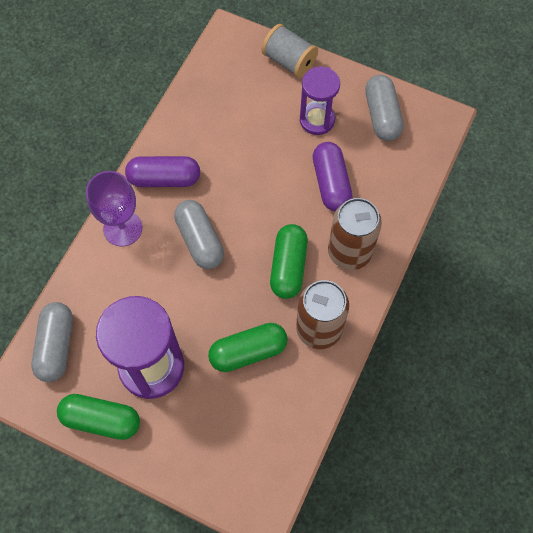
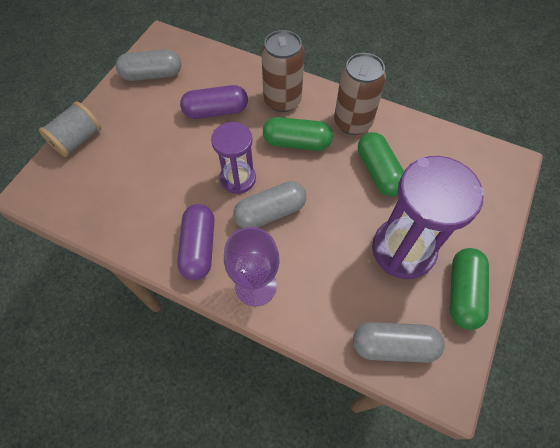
camera: 90 degrees left, 5 degrees down
purple hourglass [300,67,340,135] -> purple hourglass moved to [211,122,256,194]

